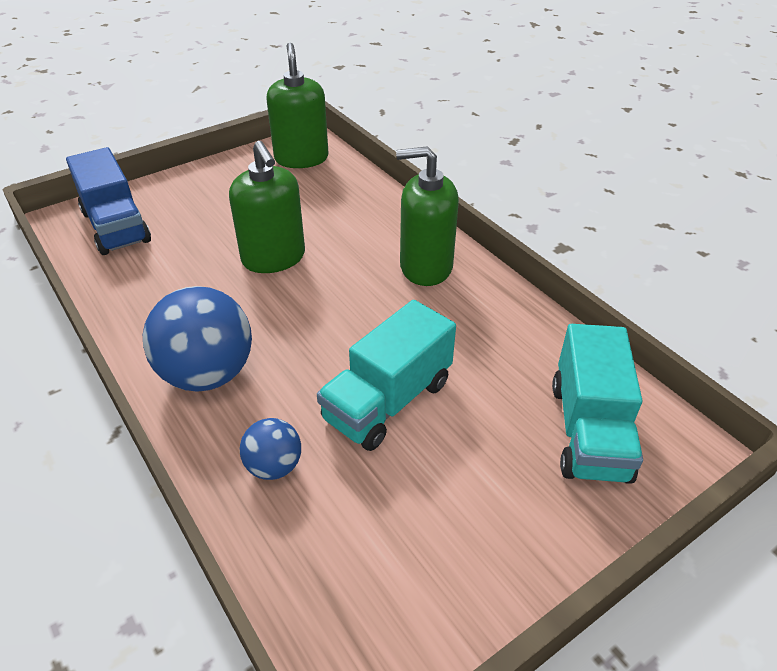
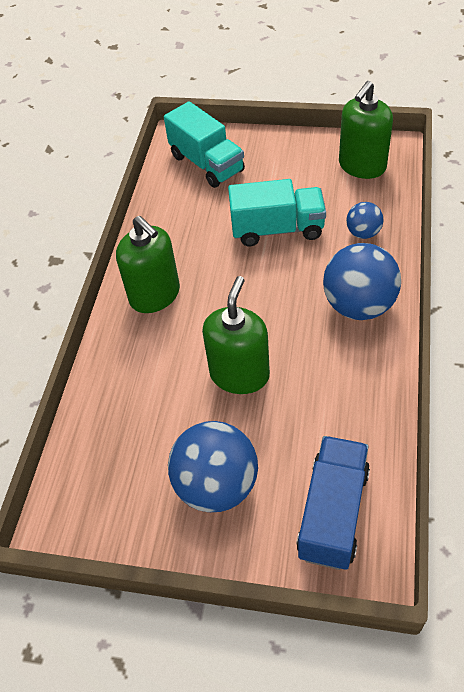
camera: 130 degrees left, 10 degrees up
green soap dispenser [266,43,328,168] -> green soap dispenser moved to [339,81,393,179]
turquoise truck [552,324,643,484] -> turquoise truck turned 90 degrees clockwise [164,101,245,188]
none -> blue ball [168,421,258,512]

